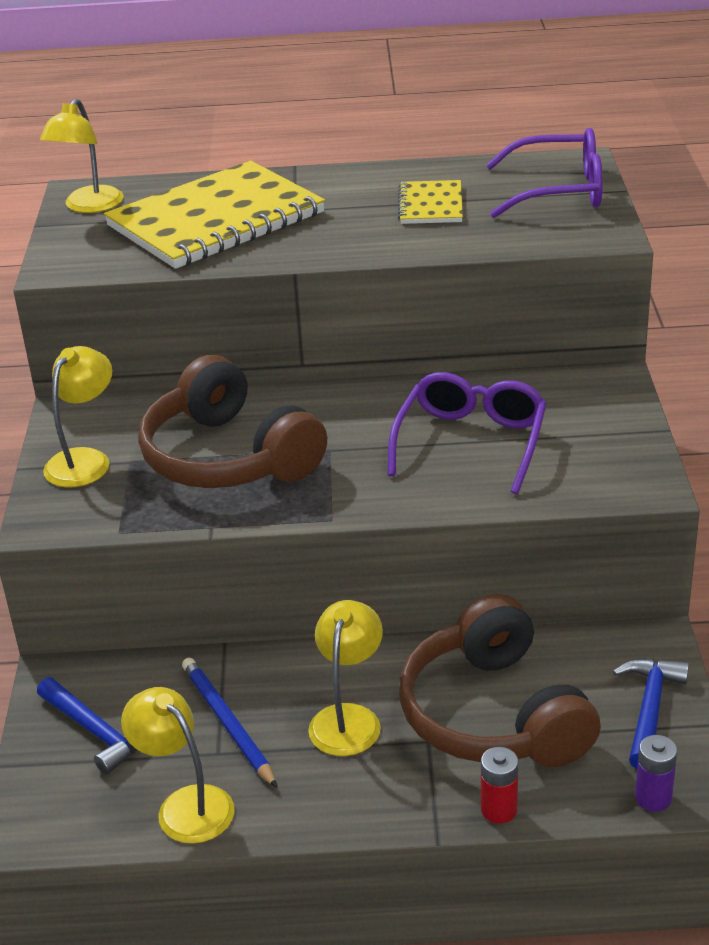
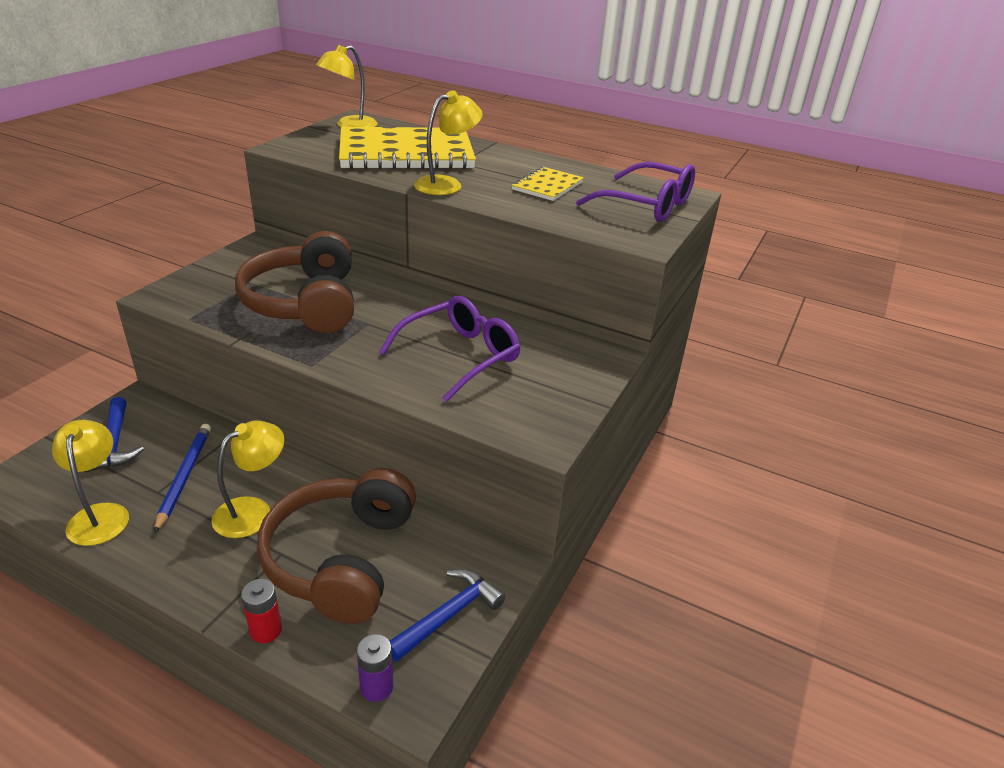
camera: 25 degrees right, 0 degrees up
yellow lamp [43,346,112,488] -> yellow lamp moved to [414,90,483,195]

